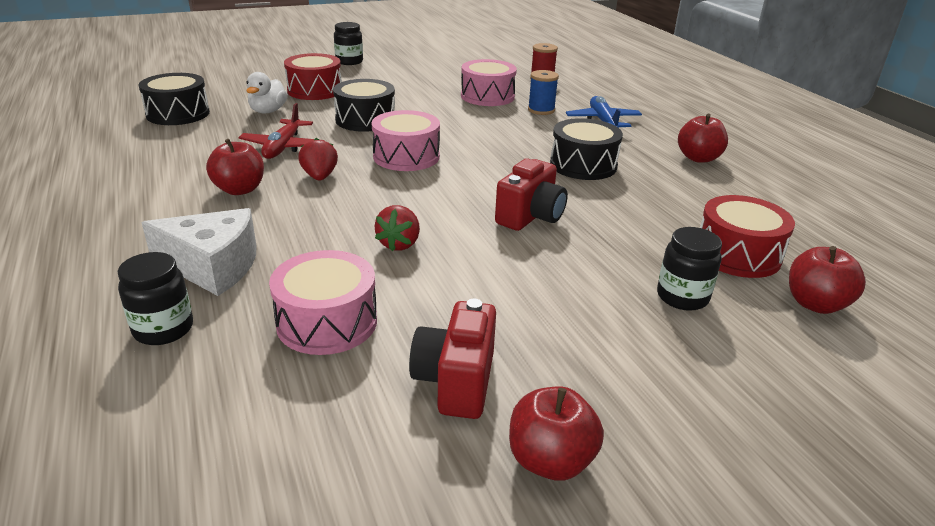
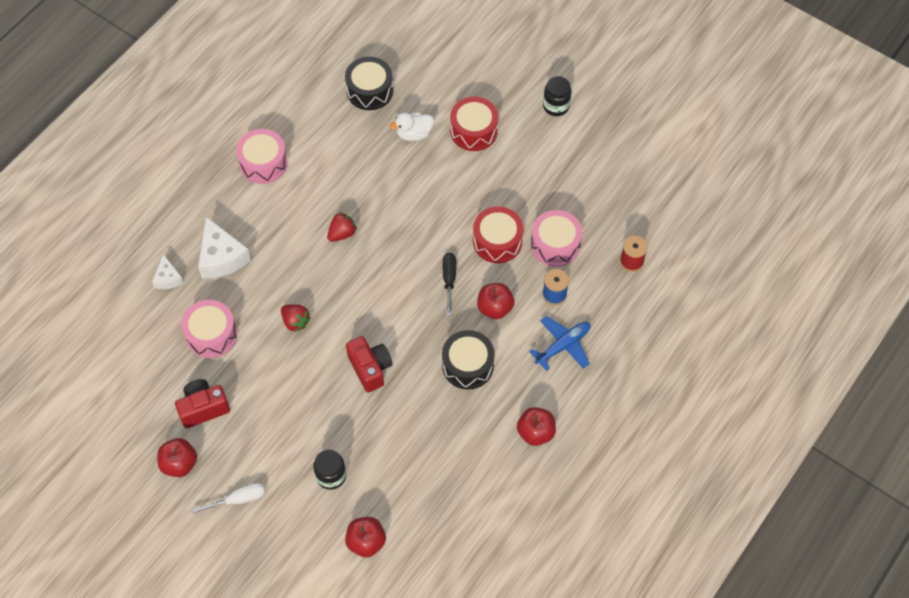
camera: 60 degrees right, 30 degrees up
black jar [118,252,193,345] -> white cheese [152,254,184,289]
red apple [206,139,264,195] -> red apple moved to [477,283,515,319]
red plane [238,103,325,159] -> none
black drum [333,79,395,132] -> none
pink drum [372,110,440,171] -> pink drum moved to [236,129,288,184]
red strawberry [375,205,420,252] -> red strawberry turned 120 degrees counterclockwise [281,304,311,332]
red camera [495,158,568,231] -> red camera turned 120 degrees counterclockwise [346,336,393,392]
red drum [700,195,795,278] -> red drum moved to [473,207,523,263]
none -> white screwdriver [191,483,265,514]
none -> black screwdriver [443,253,456,316]

